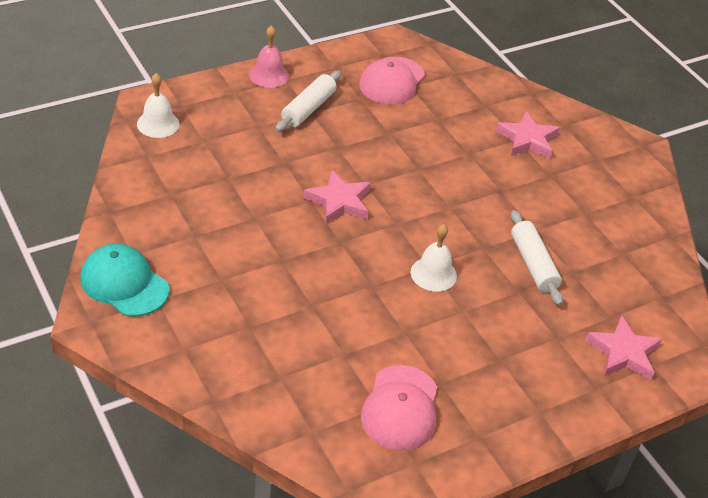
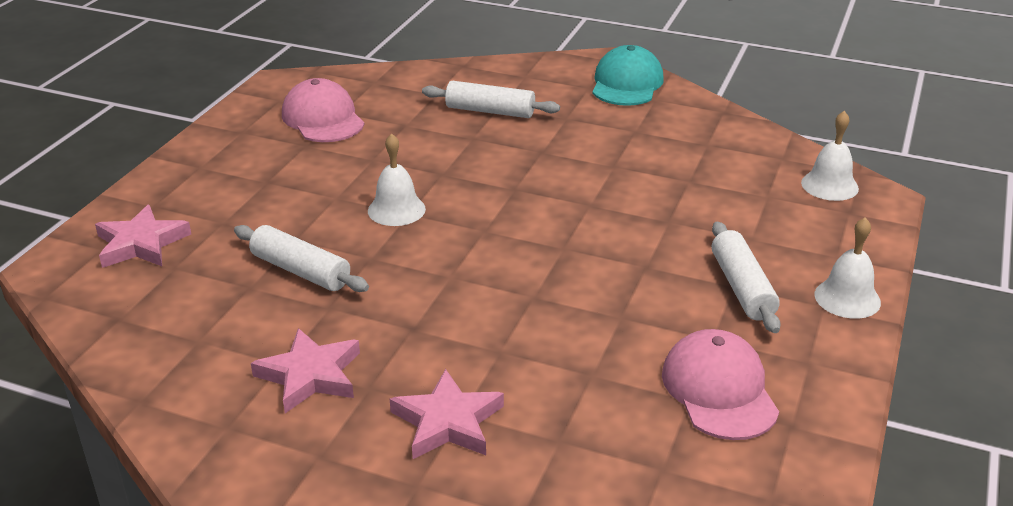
camera: 145 degrees right, 10 degrees down
turquoise cap [80,244,170,317] -> turquoise cap turned 75 degrees counterclockwise [592,45,664,106]
pink bell [249,25,289,88] -> white bell [815,217,881,319]
pink star [304,170,371,224] -> pink star moved to [251,328,360,413]
none -> white rolling pin [422,81,560,118]

